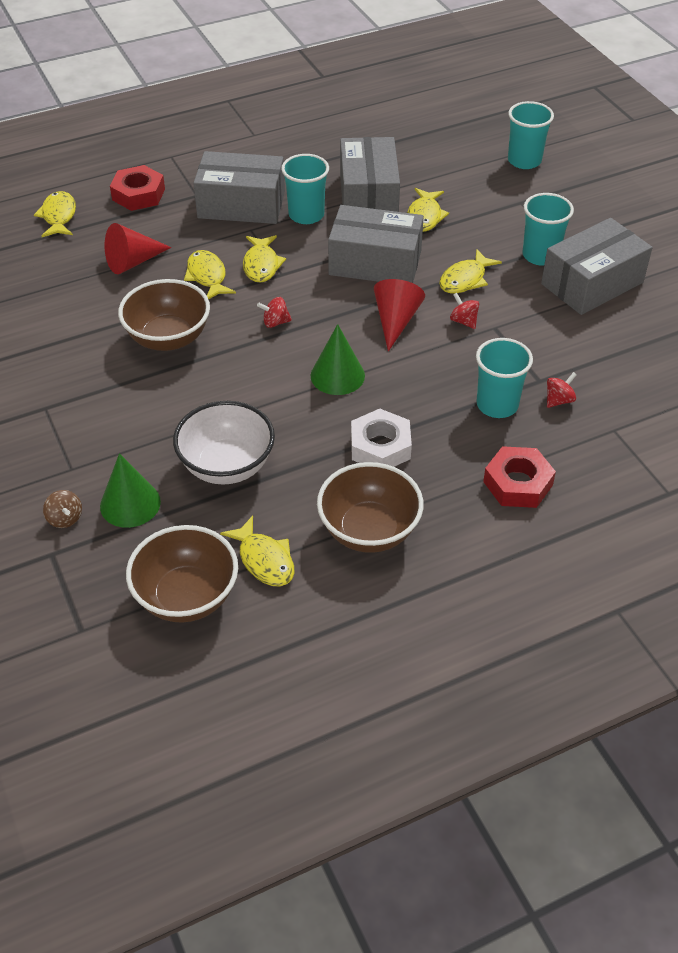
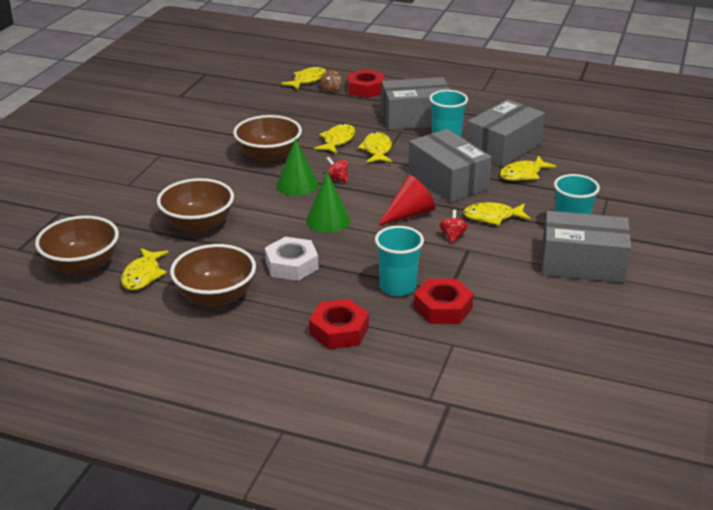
camera: 45 degrees right, 15 degrees down
brown spinning top [43,490,82,528] -> brown spinning top moved to [320,70,342,92]
green cone [100,453,161,528] -> green cone moved to [276,138,318,196]
red cone [105,223,172,274] -> none
white bowl [173,401,275,485] -> brown bowl [157,178,234,234]
grey box [193,151,285,224] -> grey box turned 60 degrees counterclockwise [381,77,450,130]
yellow fish [243,235,286,282] -> yellow fish turned 135 degrees clockwise [358,132,392,162]
turquoise cup [508,101,554,169] -> none
red spinning top [547,372,577,408] -> red nut [414,279,474,324]

